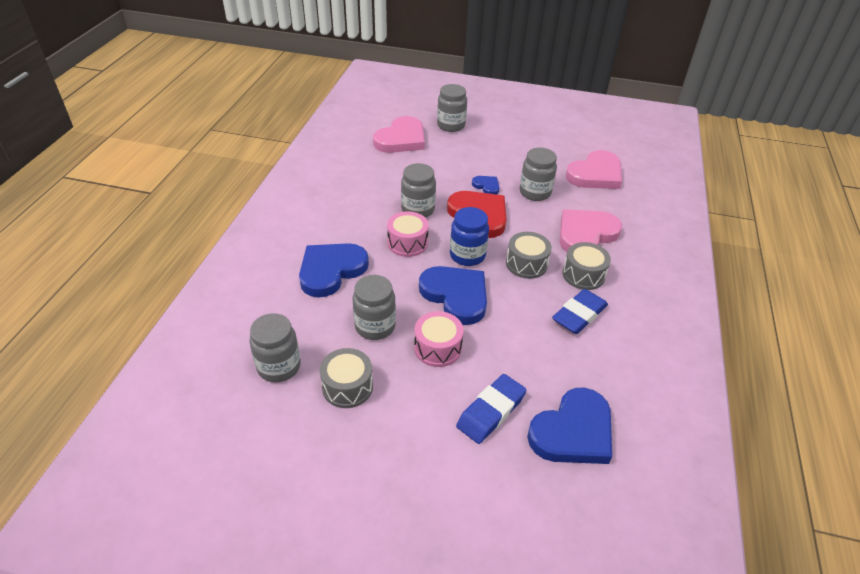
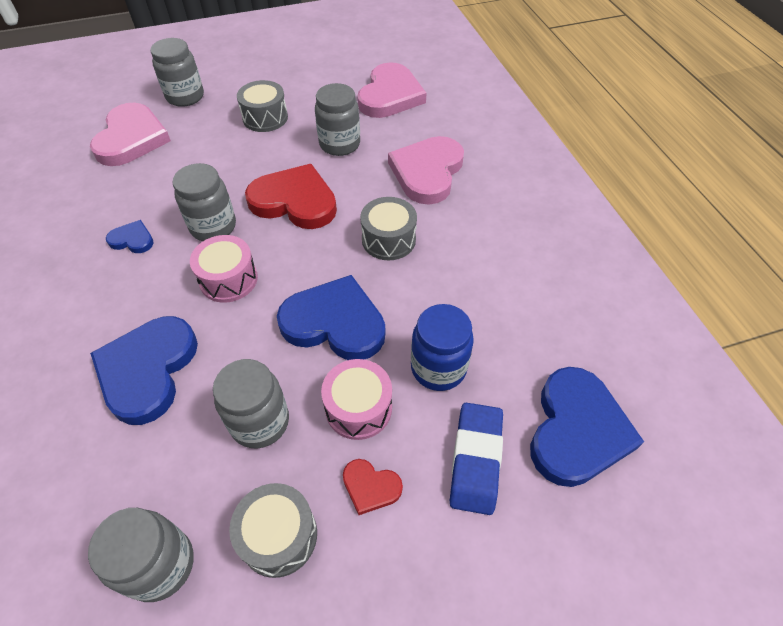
camera: 30 degrees left, 10 degrees up
blue jar [450,207,489,266] -> blue jar moved to [411,304,474,391]
blue heart [472,176,500,194] -> blue heart moved to [106,220,154,253]
blue eraser [552,289,608,334] -> none
grey drum [563,242,611,290] -> grey drum moved to [237,80,288,132]
none -> red heart [343,459,403,515]

